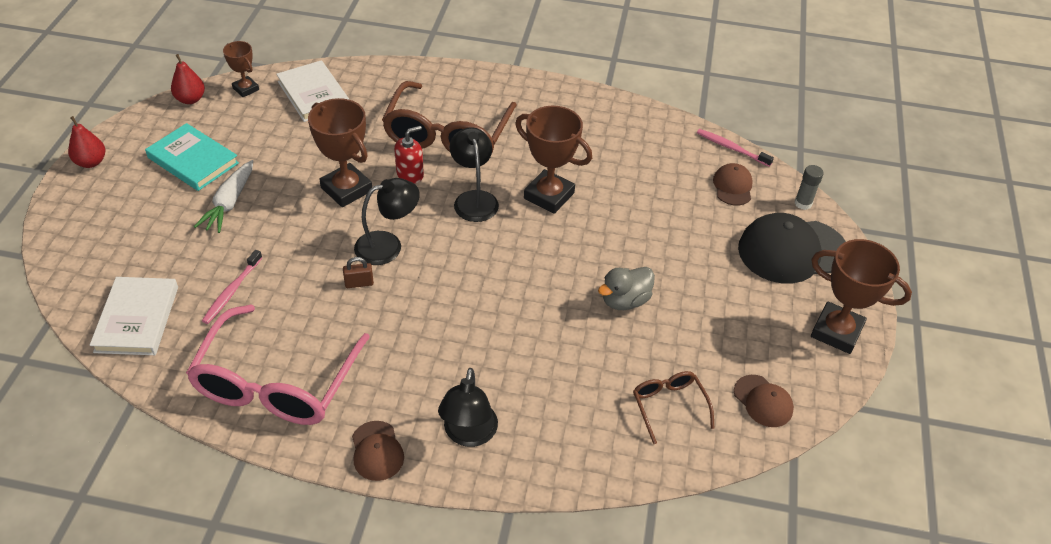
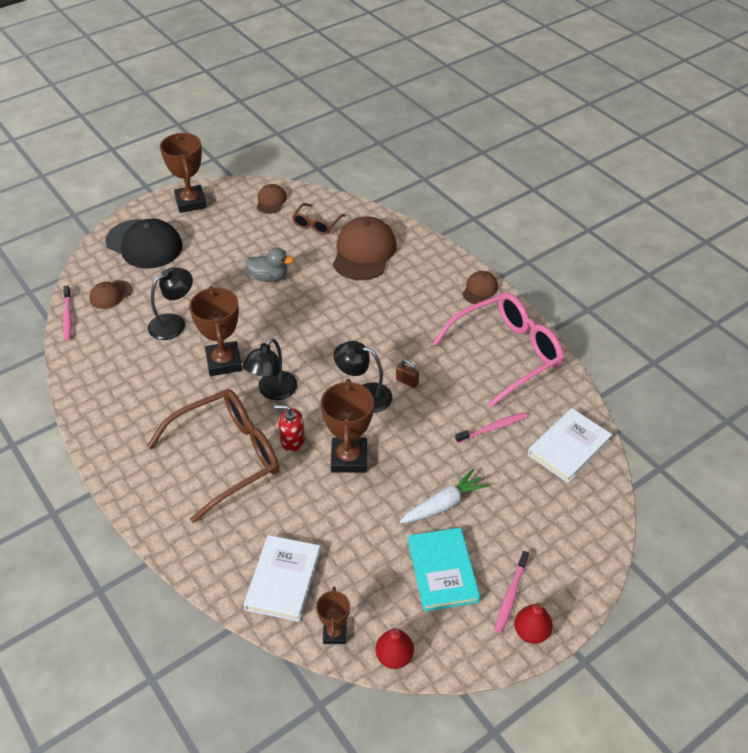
camera: 135 degrees left, 0 degrees up
black lamp [438,368,498,447] -> black lamp moved to [148,267,193,340]
grey glue stick [795,165,824,210] -> none
none -> brown cap [333,216,397,280]
none -> pink toothbrush [495,551,529,633]

